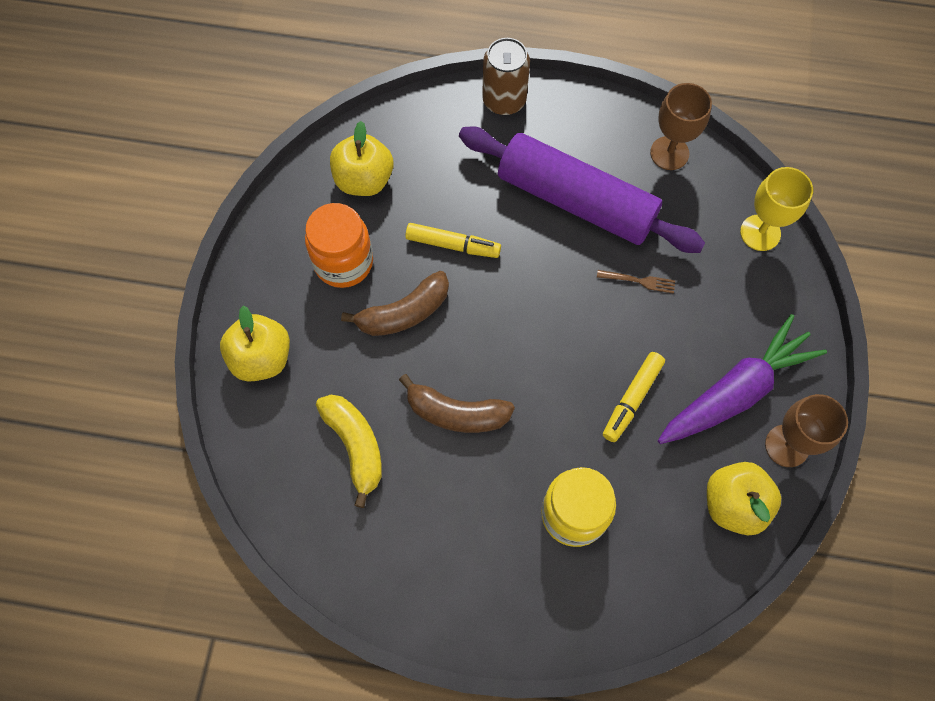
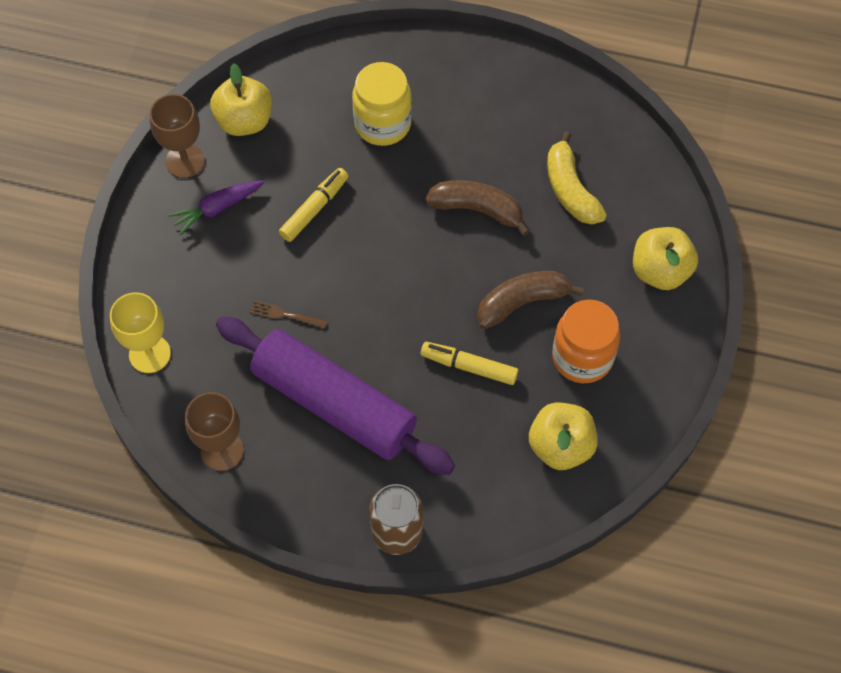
camera: 175 degrees left, 5 degrees down
purple carrot [658,314,827,444] -> purple carrot [168,180,264,235], size x0.56

